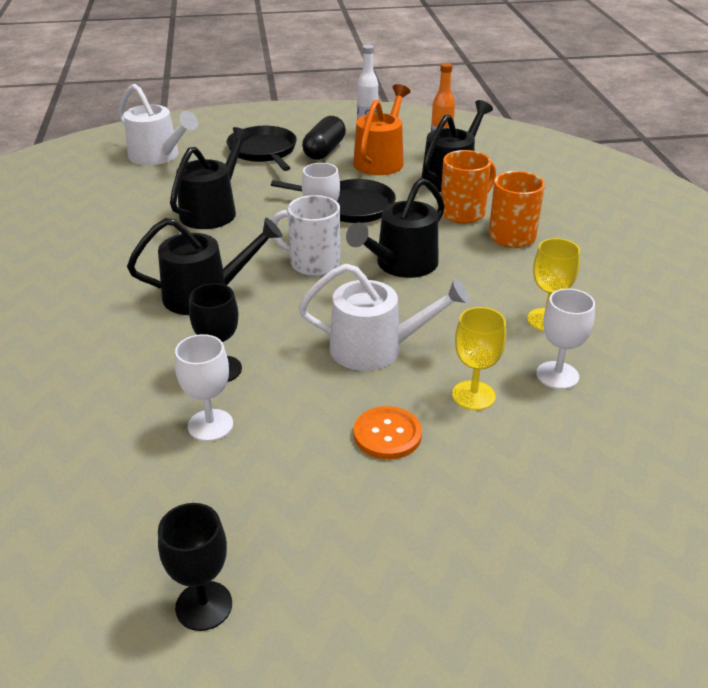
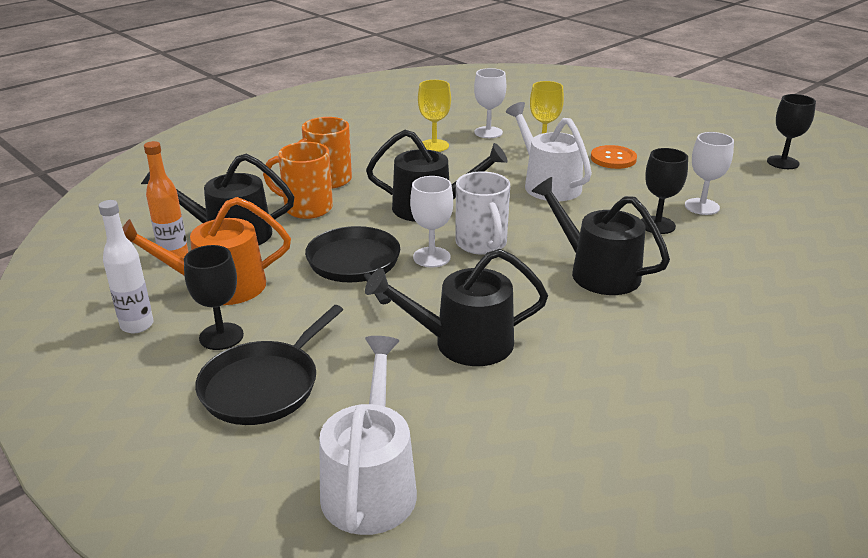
camera: 125 degrees left, 5 degrees down
black capsule [302,116,346,160] -> black goblet [184,245,244,350]

